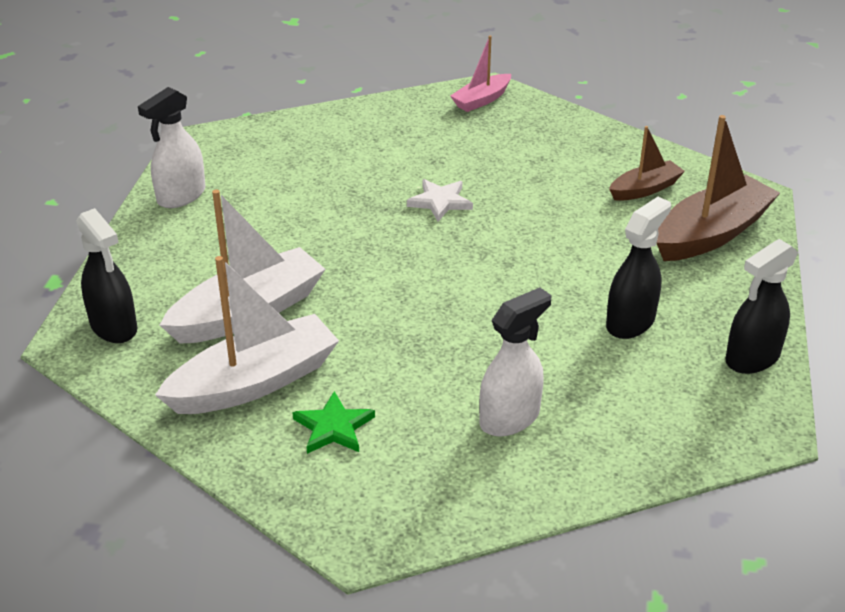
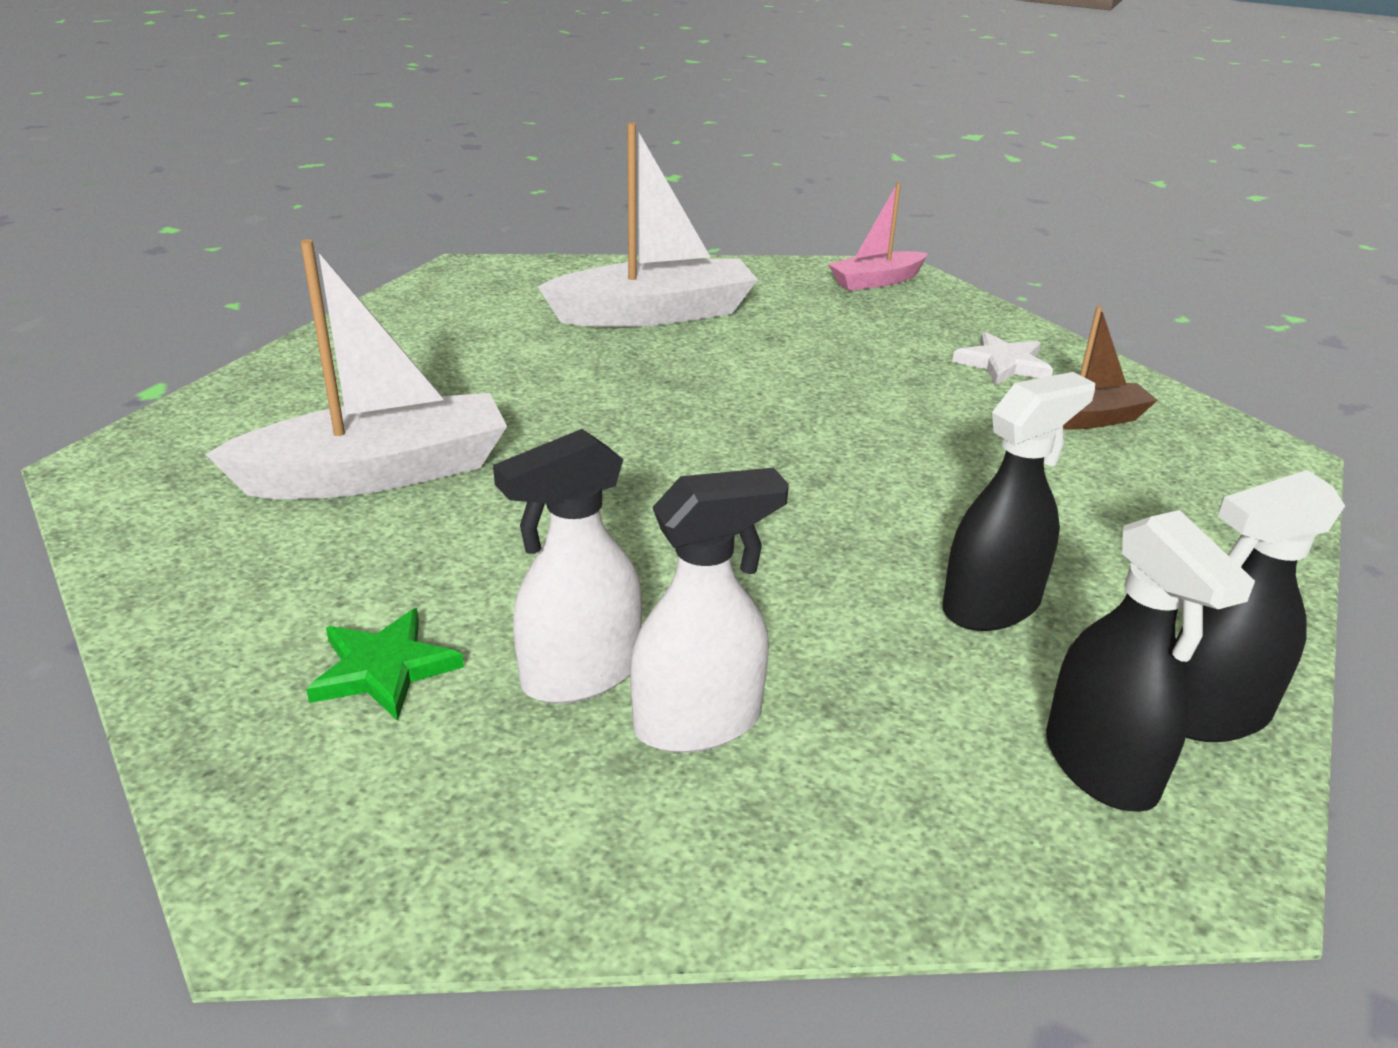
camera: 15 degrees right, 5 degrees down
black spray bottle [76,208,137,343] -> black spray bottle moved to [1046,510,1255,812]
white spray bottle [138,87,205,208] -> white spray bottle moved to [493,429,642,704]
white boat [155,256,339,414] -> white boat moved to [537,122,758,327]
white star [407,179,473,222] -> white star moved to [952,332,1053,386]
brown boat [657,115,780,261] -> none

